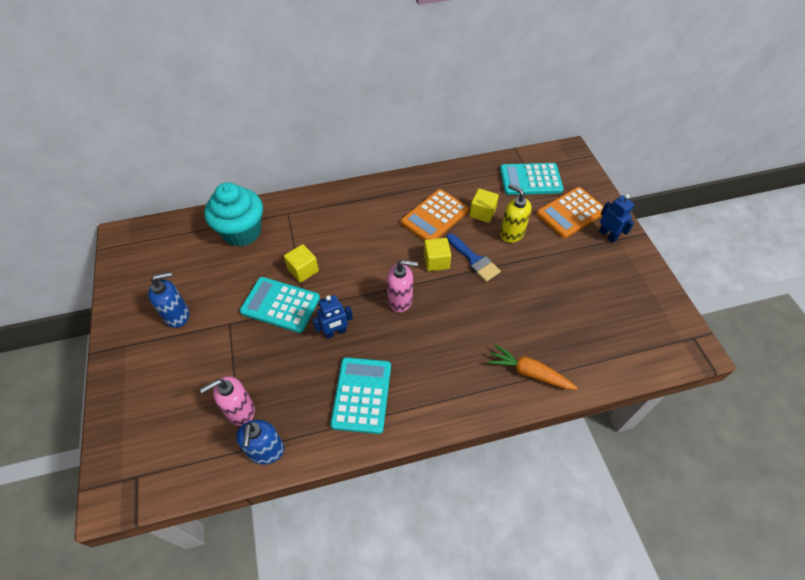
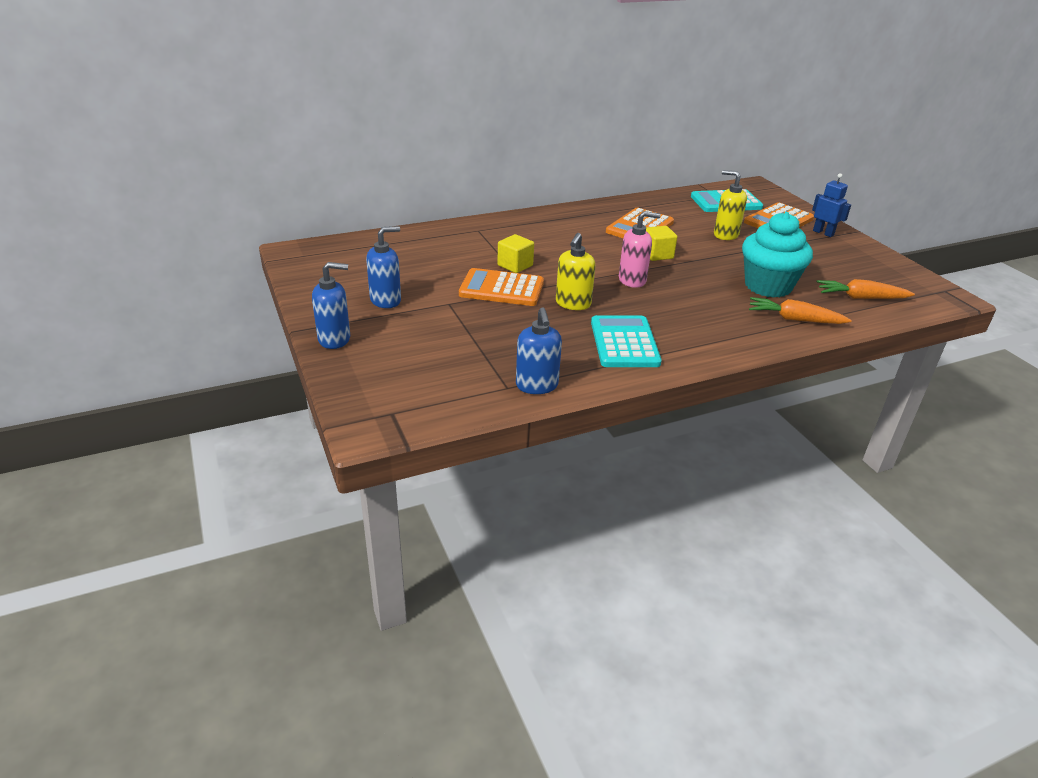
camera: 10 degrees left, 20 degrees down
pink soap dispenser [200,376,255,426] -> none
turquoise cupcake [204,182,263,247] -> turquoise cupcake moved to [742,212,813,298]
turquoise calculator [240,277,320,333] -> orange calculator [459,268,544,306]
blue robot [312,295,353,339] -> yellow soap dispenser [556,233,595,310]
blue brush [446,233,501,282] -> none
yellow cube [469,189,499,223] -> none
none -> blue soap dispenser [312,262,350,349]
none -> orange carrot [817,279,915,299]

